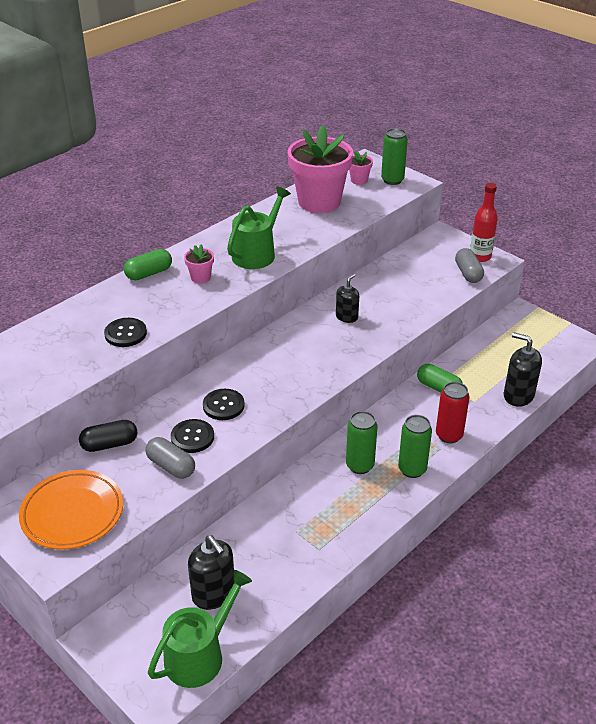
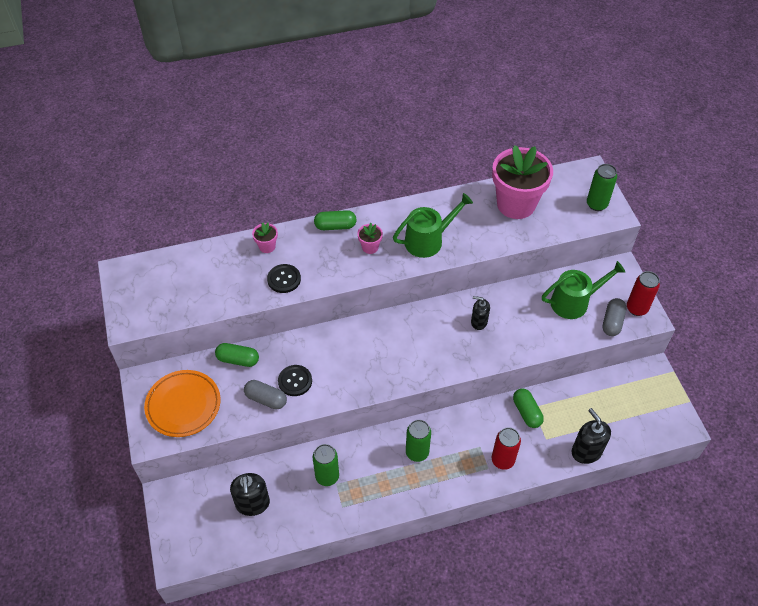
camera: 30 degrees right, 15 degrees up
black capsule [79,420,137,452] -> green capsule [215,343,259,367]
grey capsule [146,437,195,479] -> grey capsule turned 45 degrees counterclockwise [244,380,287,409]
green watering can [148,570,252,688] -> green watering can moved to [542,261,626,319]
black button [203,389,245,420] -> none
black soap dispenser [336,274,359,323] -> black soap dispenser turned 135 degrees counterclockwise [471,296,490,330]
pink flower pot [349,151,373,185] -> pink flower pot moved to [252,222,278,253]
green can [398,415,432,478] -> green can moved to [313,444,339,486]
red bottle [470,183,498,262] -> red can [627,271,660,316]

